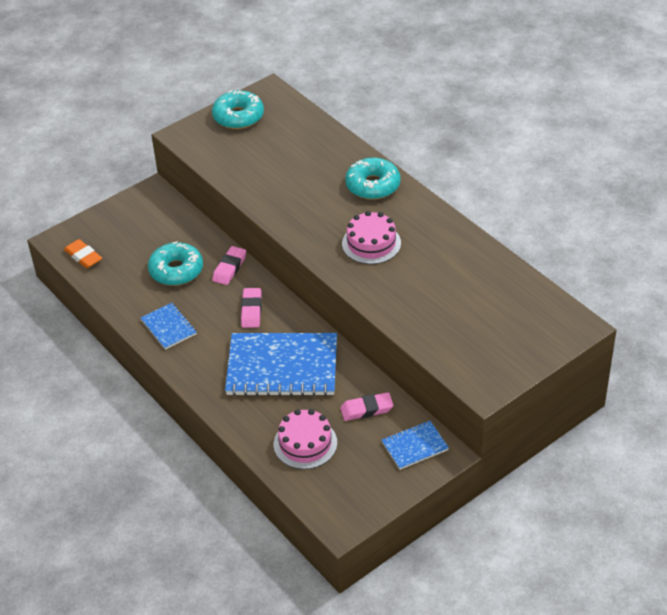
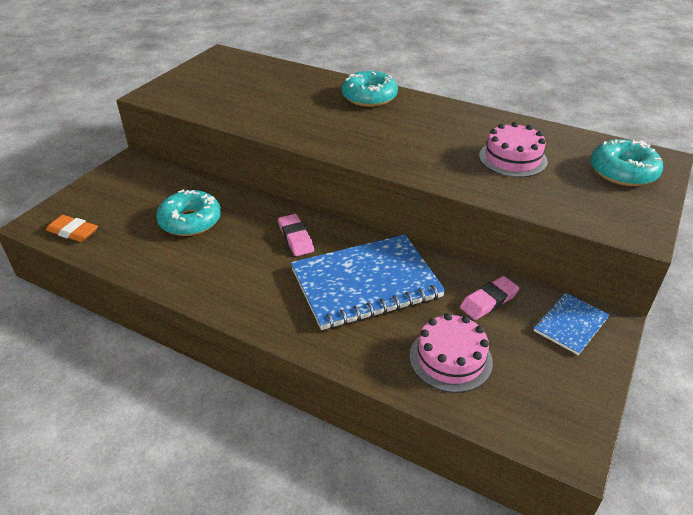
camera: 25 degrees left, 5 degrees down
blue notebook [141,303,197,350] -> none
turquoise donut [212,90,264,129] -> turquoise donut moved to [590,139,663,186]
pink eraser [212,246,246,285] -> none
pink cake [342,211,401,264] -> pink cake moved to [479,122,548,177]

